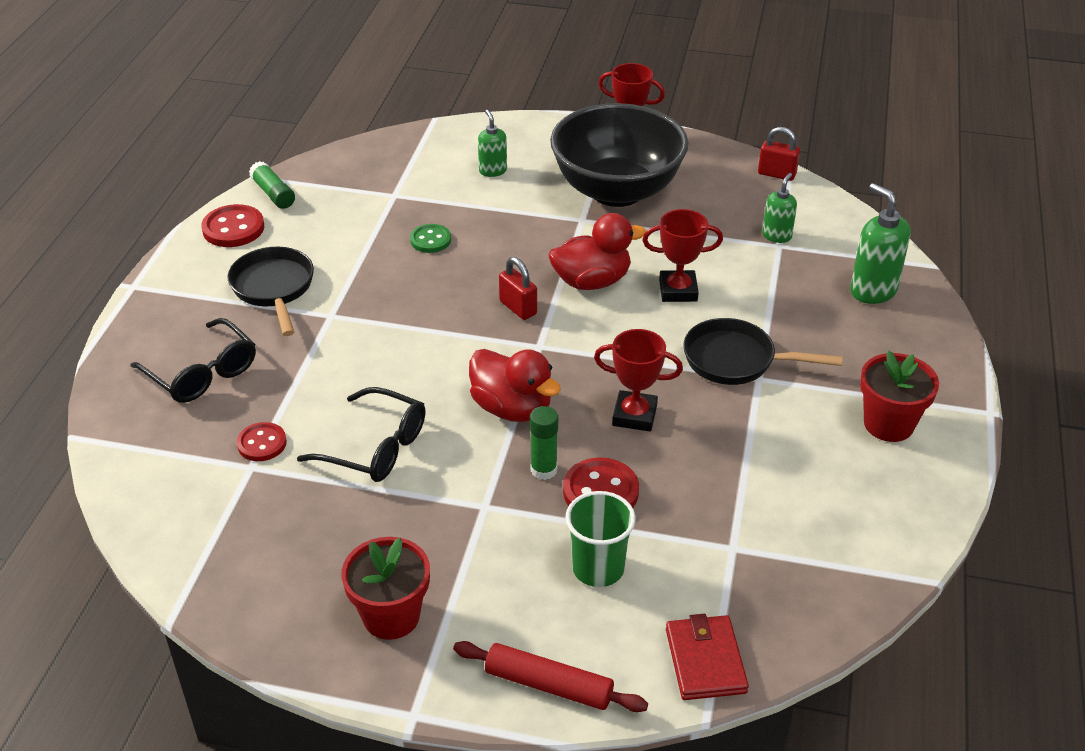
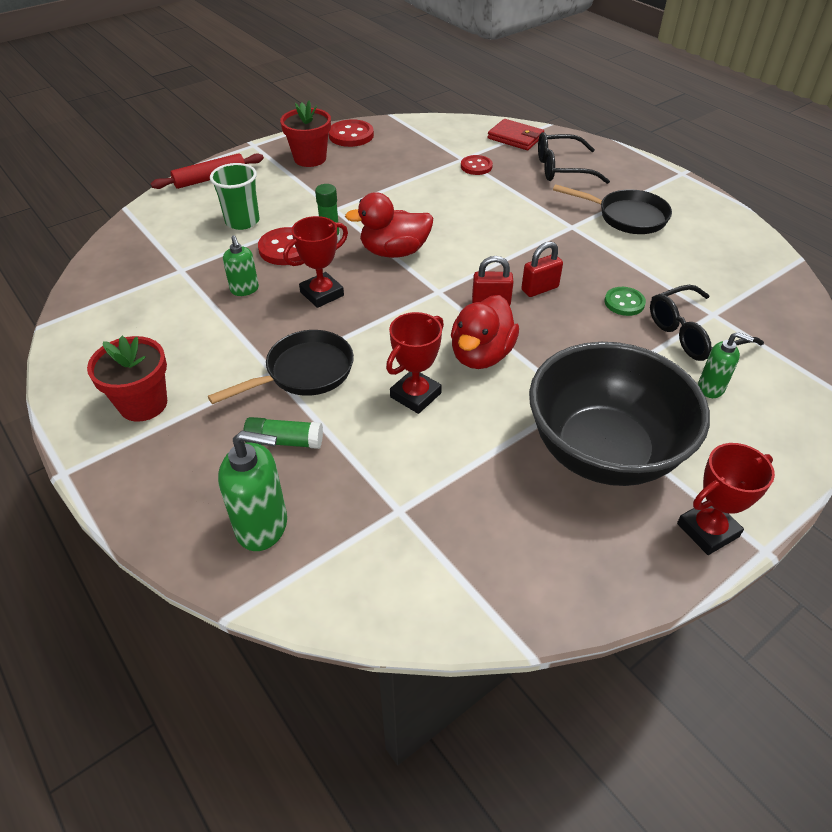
camera: 130 degrees right, 5 degrees up
red button [201,204,264,247] -> red button moved to [329,119,374,147]
green glue stick [249,161,295,209] -> green glue stick moved to [243,417,323,449]
black glasses [297,387,426,482] -> black glasses moved to [650,285,764,361]
red wallet [666,614,749,700] -> red wallet moved to [487,119,544,150]
red padlock [758,127,800,181] -> red padlock moved to [521,241,563,297]
green soap dispenser [762,173,797,243] -> green soap dispenser moved to [223,235,259,296]

